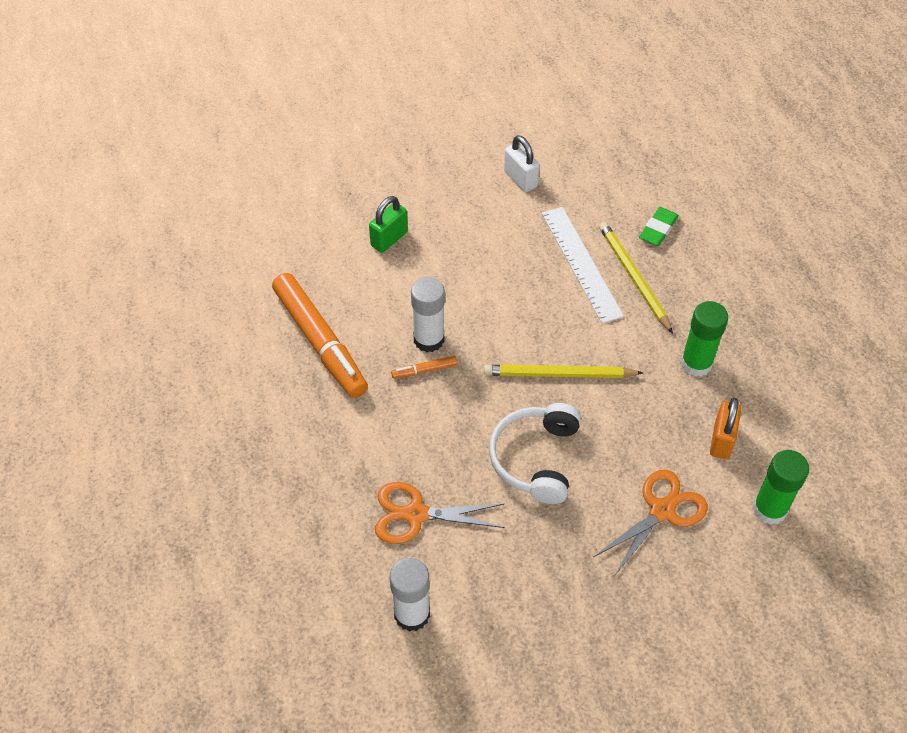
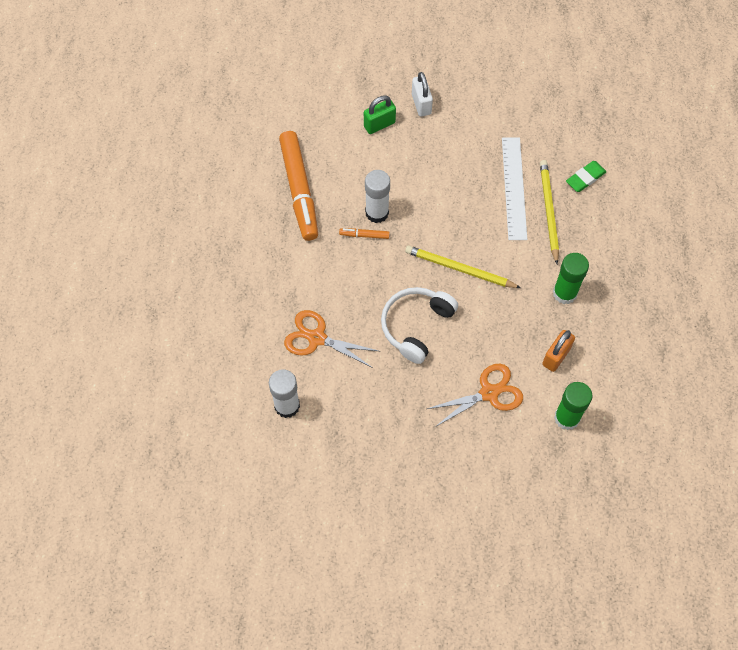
camera: 20 degrees right, 10 degrees up
white padlock [504,135,540,192] -> white padlock moved to [412,72,433,117]

